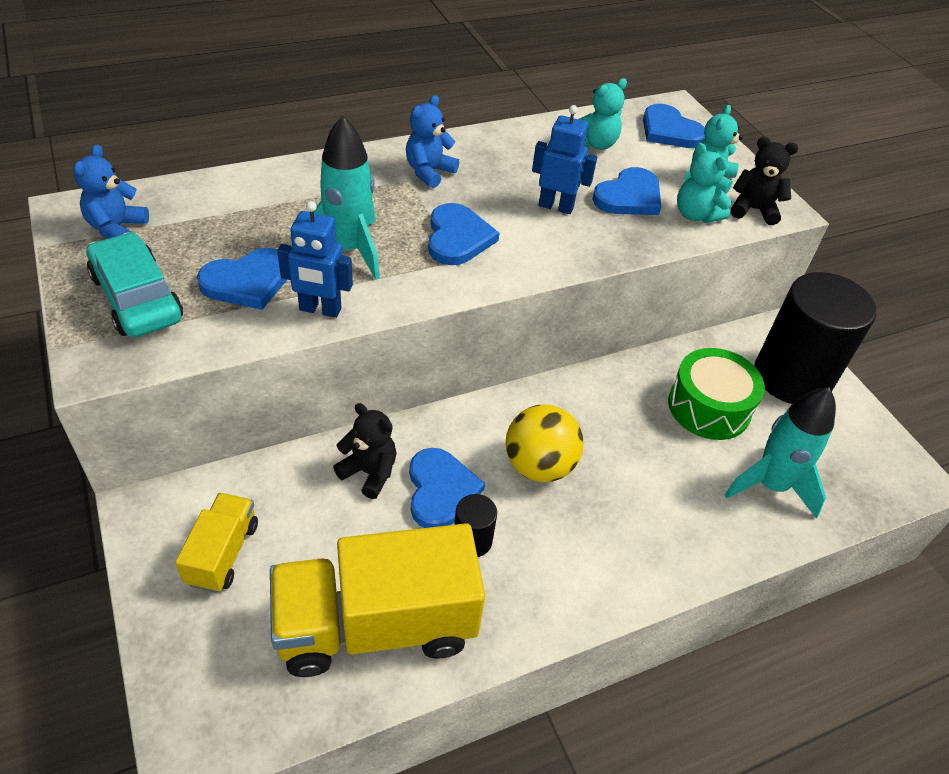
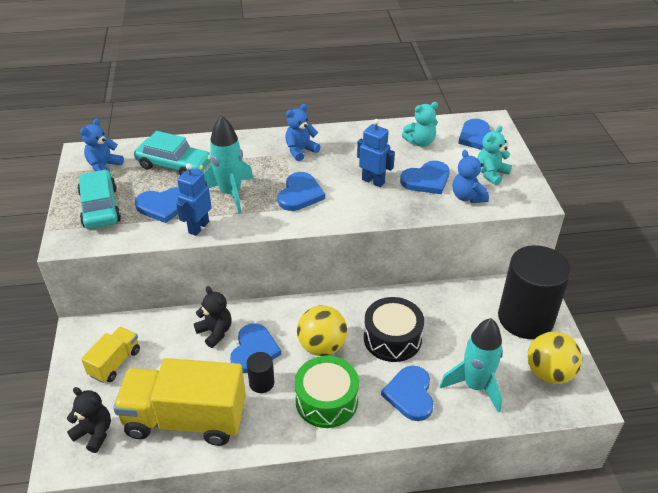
camera: 20 degrees right, 5 degrees down
blue robot [277,201,353,318] -> blue robot turned 90 degrees clockwise [176,164,212,236]
green drum [668,348,765,440] -> green drum moved to [295,356,359,428]
turquoise teddy bear [677,143,732,223] -> blue teddy bear [453,150,489,203]
black teddy bear [731,137,798,225] -> black teddy bear moved to [67,387,111,453]
none -> turquoise car [134,131,211,176]
none -> black drum [364,297,424,362]
none -> blue heart [381,365,434,421]
none -> yellow ball [528,332,582,384]

